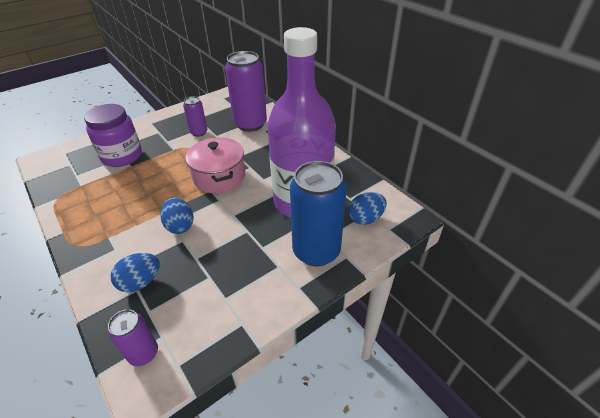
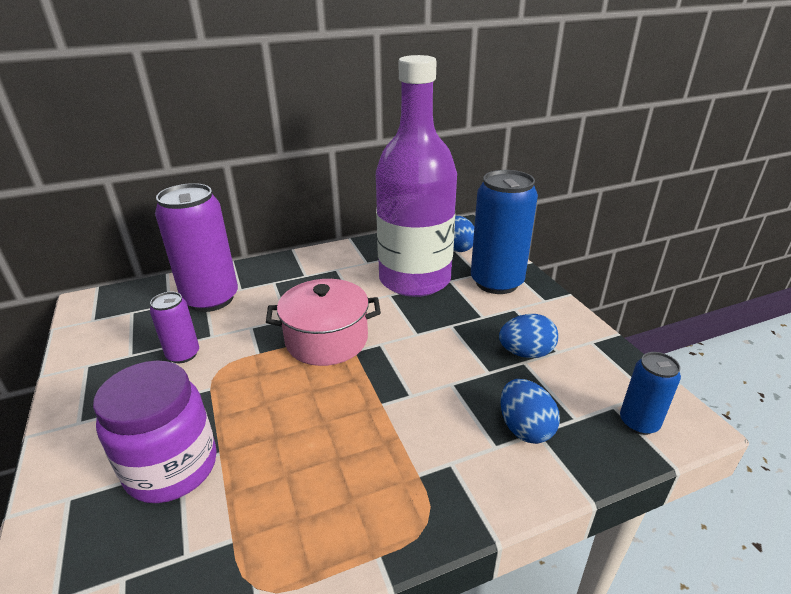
camera: 75 degrees left, 10 degrees down
purple can [108,309,158,366] -> blue can [620,352,681,435]
blue egg [160,197,193,234] -> blue egg moved to [499,314,558,358]

